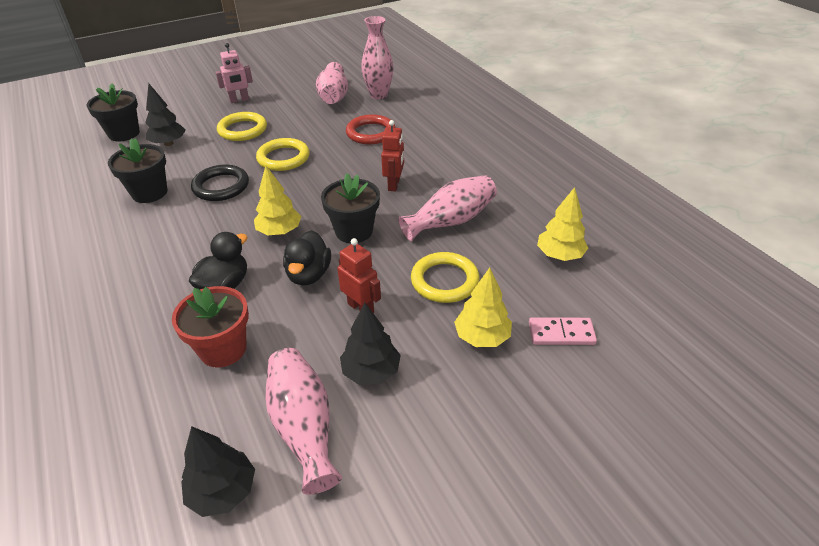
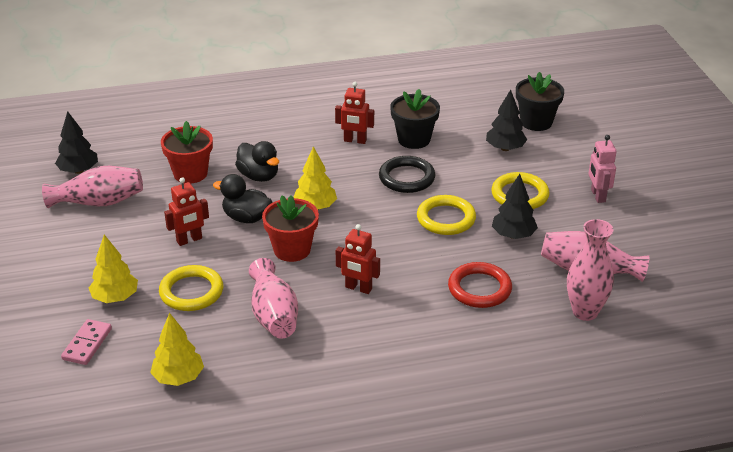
camera: 105 degrees right, 5 degrees down
black flower pot [321,173,380,243] -> red flower pot [262,195,319,262]
black tree [340,303,401,385] -> black tree moved to [492,174,538,239]
none -> red robot [335,82,374,144]

